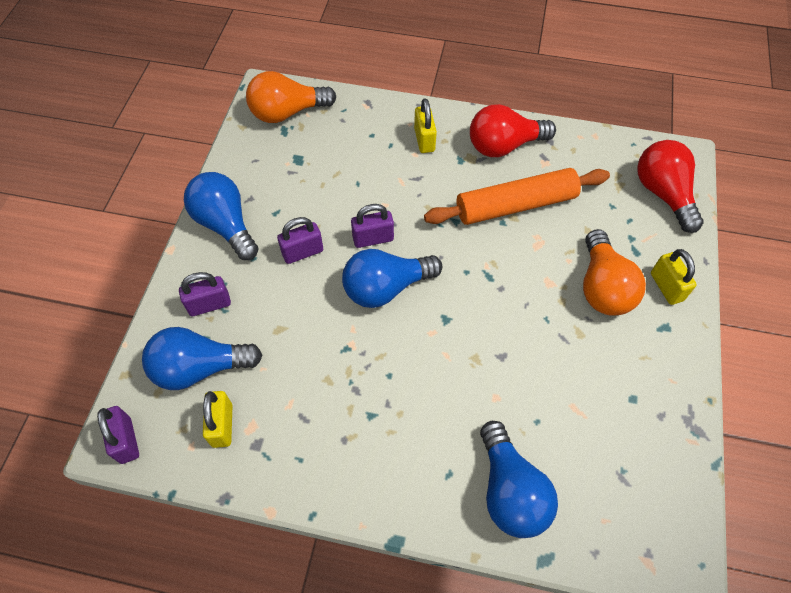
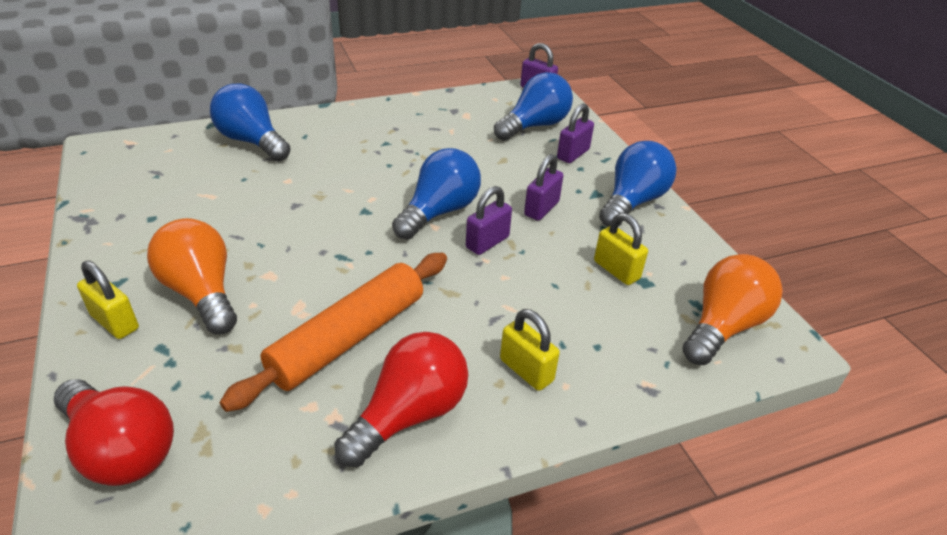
camera: 145 degrees right, 20 degrees down
blue light bulb [184,172,259,260] -> blue light bulb turned 75 degrees counterclockwise [599,141,676,227]
yellow padlock [203,391,233,448] -> yellow padlock moved to [594,213,648,285]

